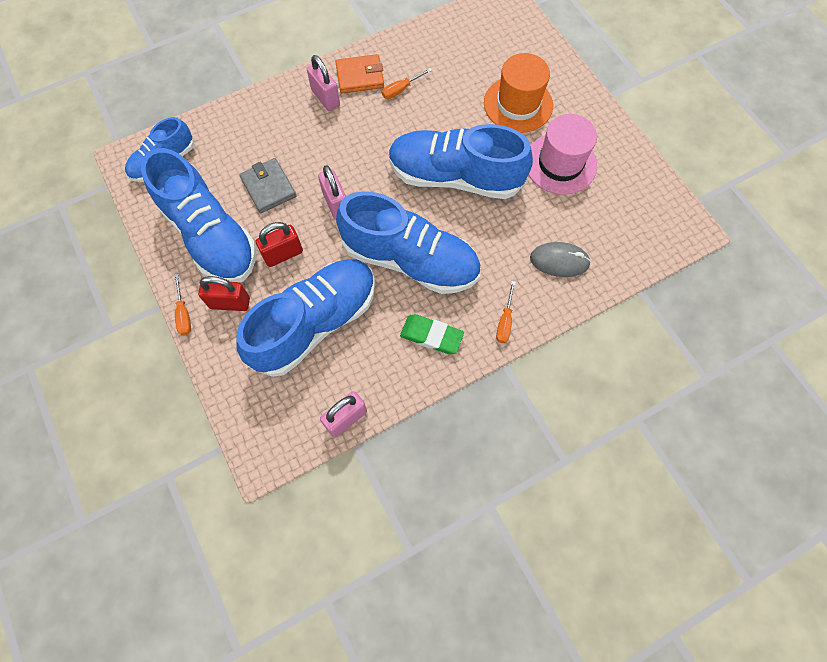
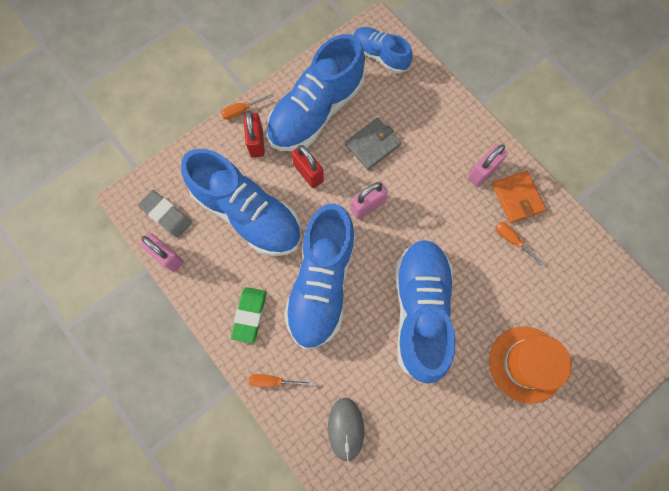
camera: 80 degrees right, 5 degrees up
pink hat [529,114,597,195] -> none
none -> grey eraser [138,190,192,238]

